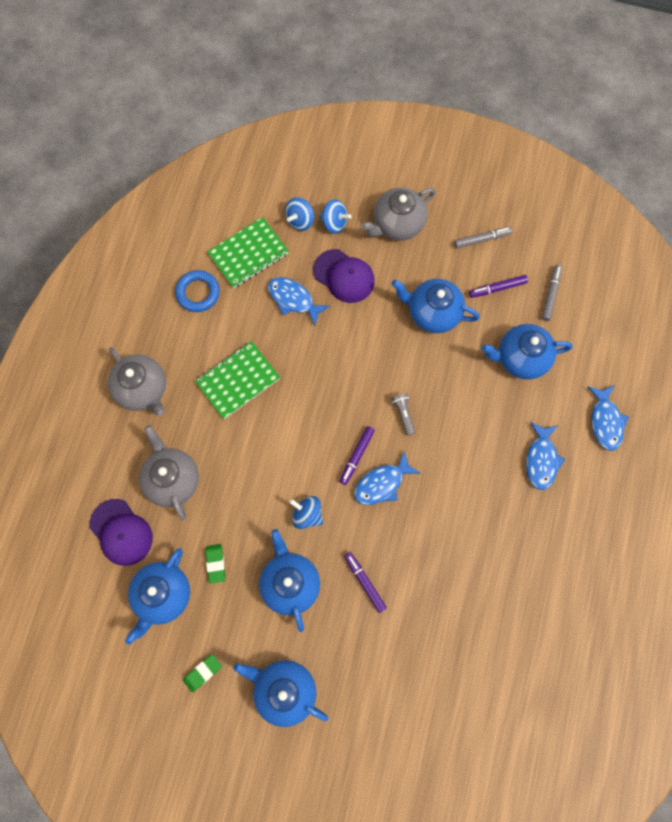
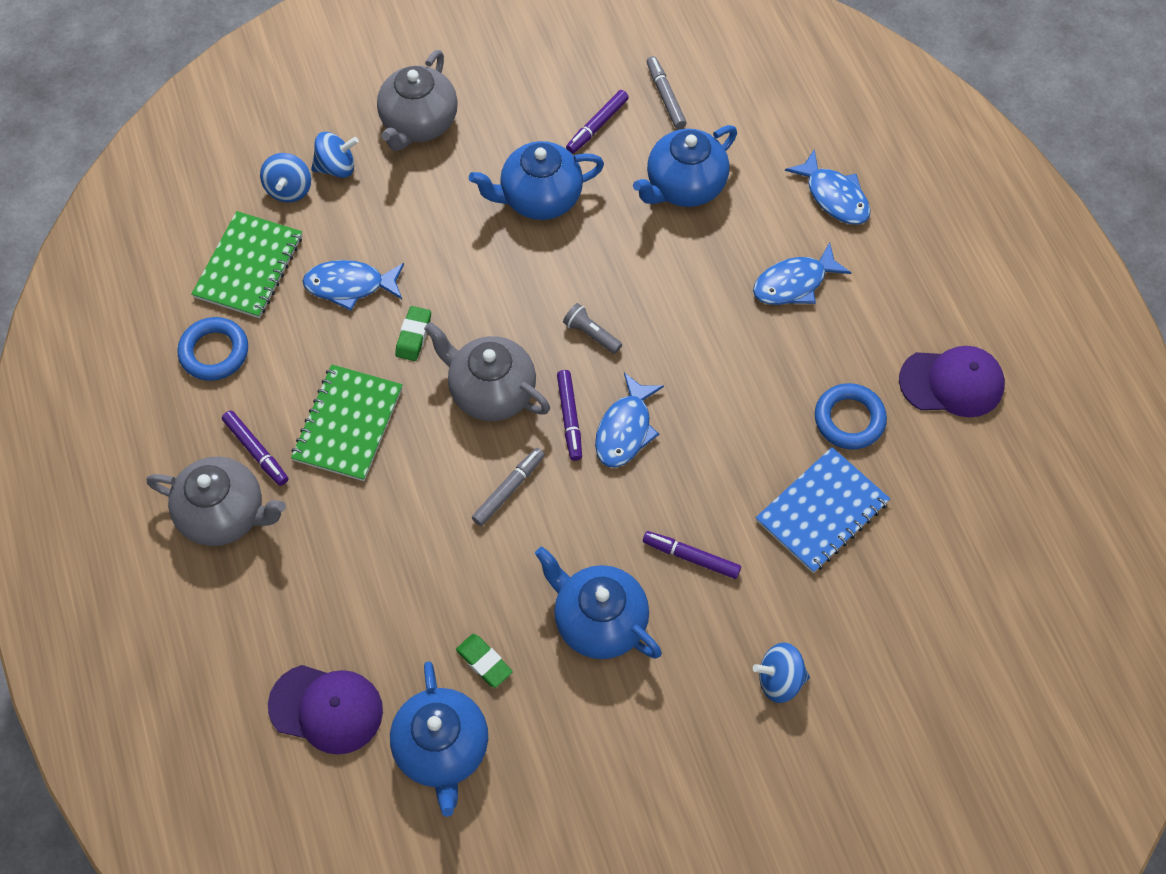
camera: 35 degrees left, 10 degrees down
grey teapot [139,425,199,520] -> grey teapot moved to [424,322,550,421]
green eraser [183,654,222,692] -> green eraser moved to [395,306,431,361]
blue teapot [233,660,328,727] -> none
blue spinning top [289,496,323,529] -> blue spinning top moved to [753,643,810,703]
purple cap [313,249,375,303] -> purple cap moved to [899,346,1005,417]
grey marker [454,227,512,249] -> grey marker moved to [472,448,545,526]
blue fish [526,422,565,490] -> blue fish turned 90 degrees clockwise [753,242,851,305]
none -> purple marker [222,410,288,486]
none -> blue notebook [756,447,890,573]
none -> blue ring [815,383,887,450]

